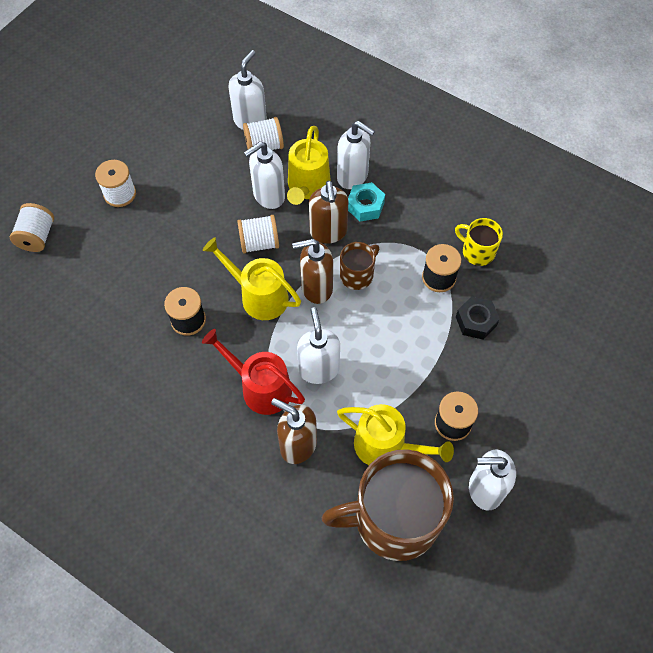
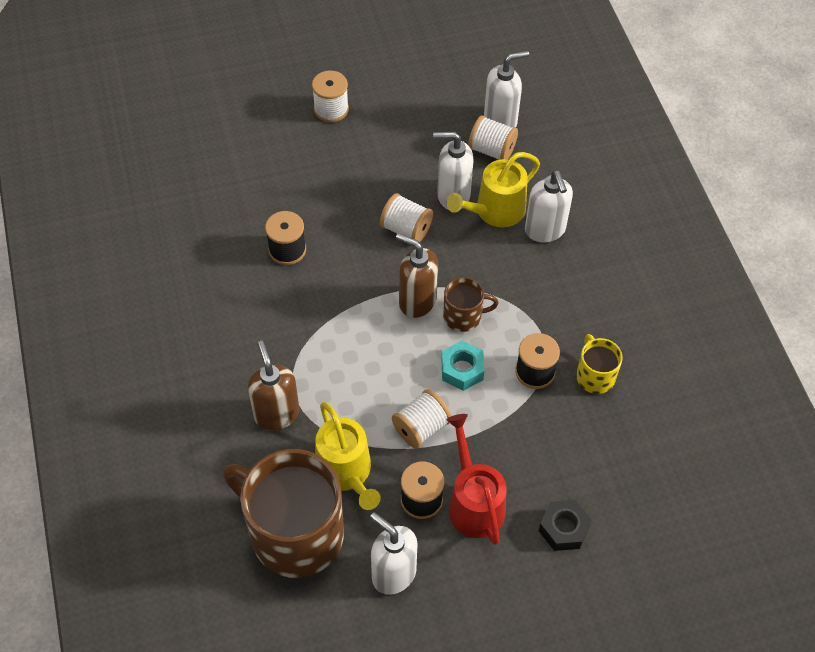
camera: 40 degrees right, 5 degrees down
white spool [10,203,54,252] -> white spool moved to [392,389,451,448]
red watering can [202,329,305,415] -> red watering can moved to [446,414,506,545]
yellow watering can [203,237,301,320] -> none
white soap dispenser [297,307,340,384] -> none
brown soap dispenser [309,181,348,244] -> none
turquoise nut [348,182,385,222] -> turquoise nut moved to [442,341,484,391]
black nut [456,296,500,340] -> black nut moved to [539,500,591,551]

